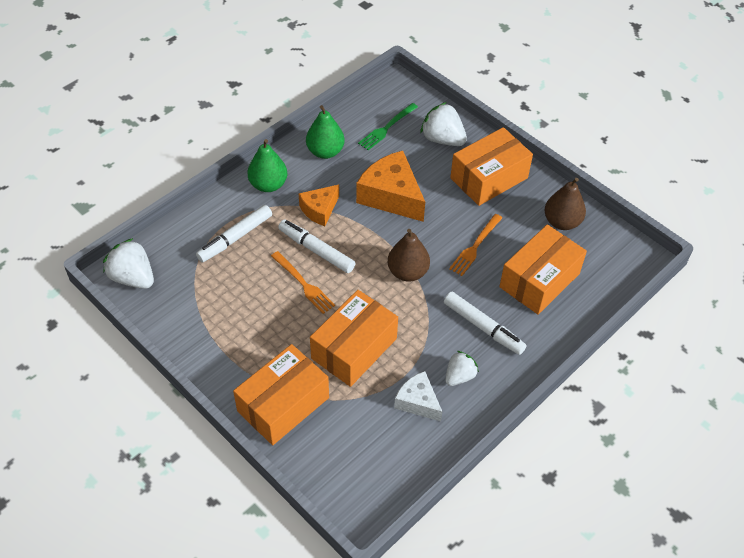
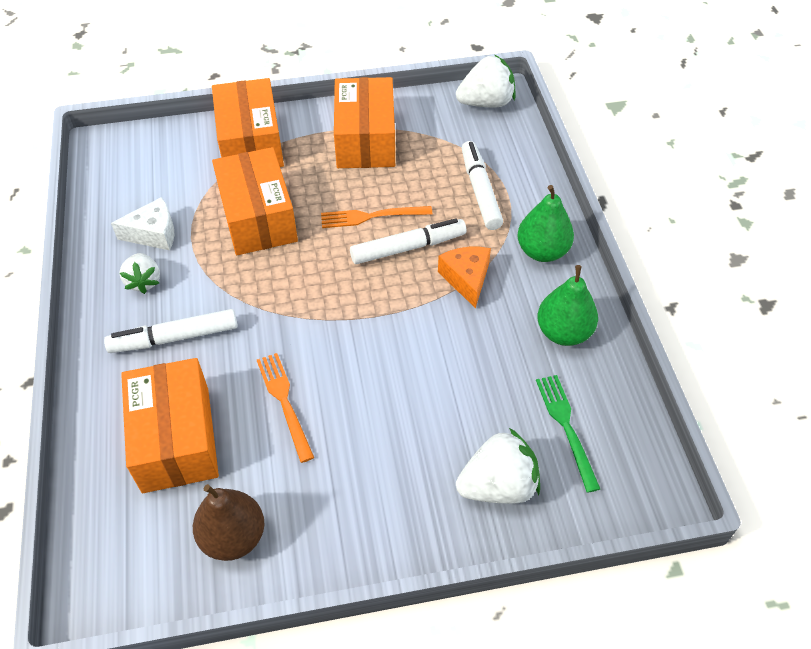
camera: 125 degrees right, 0 degrees up
orange cheese [356,151,425,222] -> none
brown pear [388,229,430,281] -> none
orange box [450,127,533,206] -> orange box moved to [334,77,395,168]

